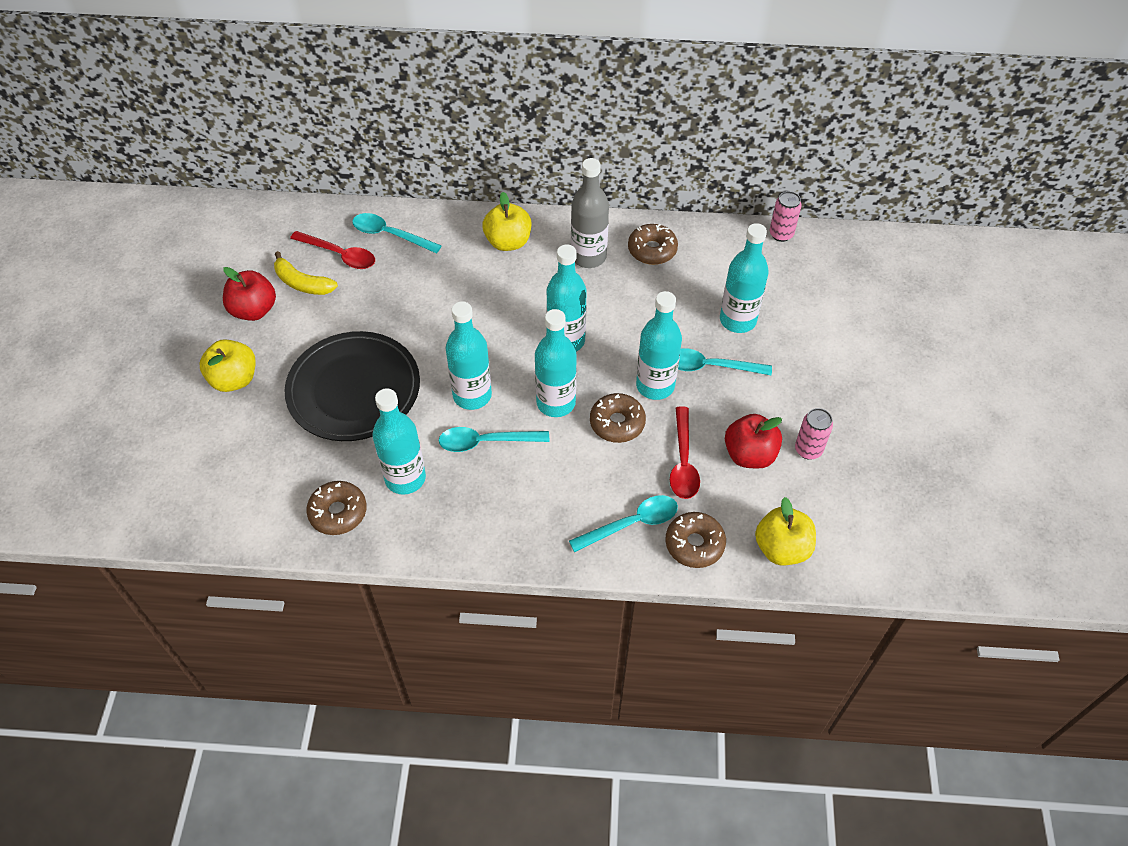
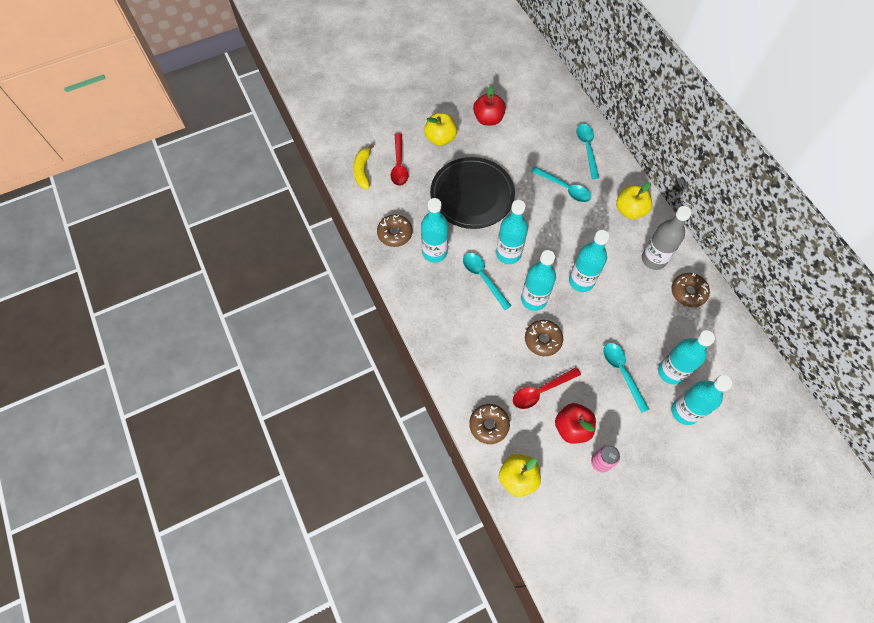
camera: 60 degrees right, 10 degrees up
yellow banana [274,251,338,295] -> yellow banana moved to [353,144,374,189]
red spoon [290,231,375,269] -> red spoon moved to [391,133,408,186]
turquoise spoon [569,495,678,552] -> turquoise spoon moved to [531,166,591,202]
turquoise bottle [636,291,682,400] -> turquoise bottle moved to [671,375,732,425]
pink can [770,191,802,242] -> none

